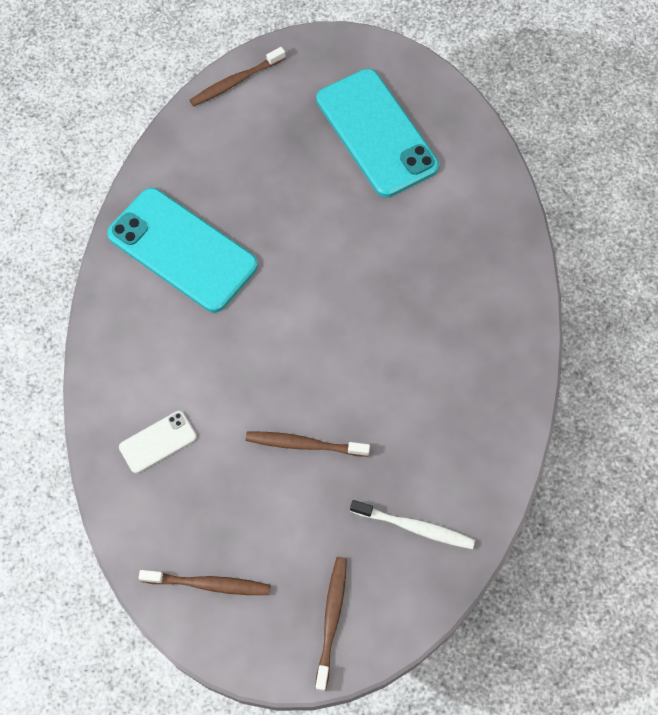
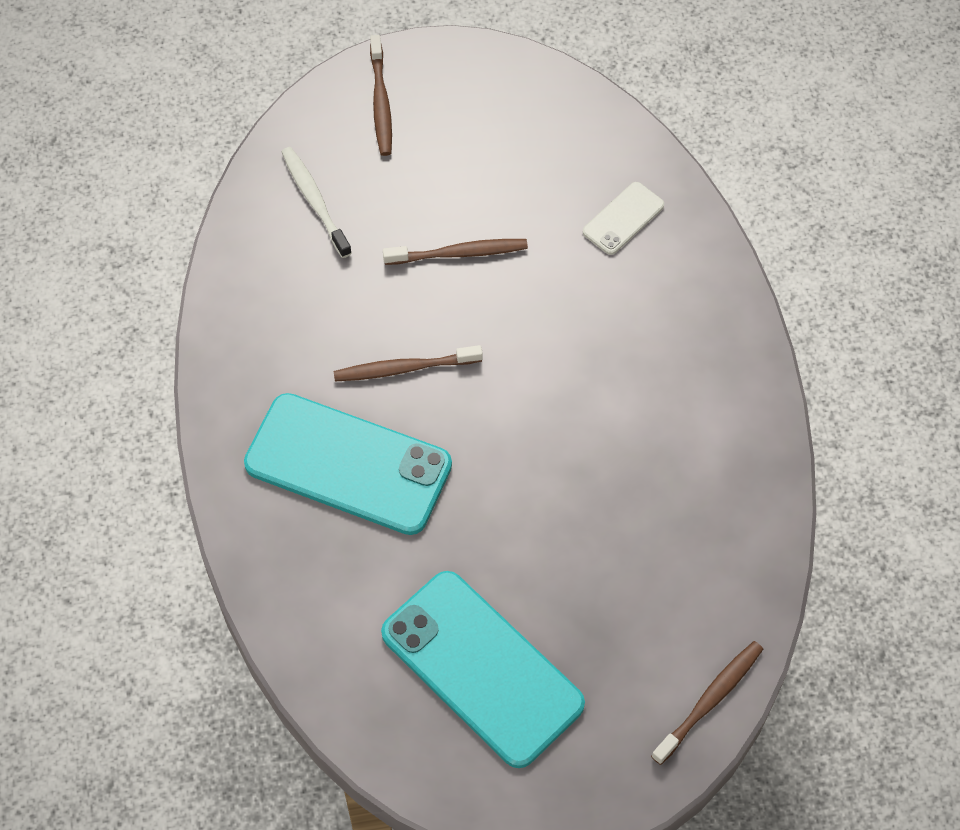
camera: 165 degrees right, 5 degrees down
turquoise phone [107,188,258,313] -> turquoise phone moved to [244,393,452,535]
brown toothbrush [139,570,271,595] -> brown toothbrush moved to [334,345,483,381]
white toothbrush [350,500,475,549] -> white toothbrush turned 60 degrees clockwise [281,147,352,258]

